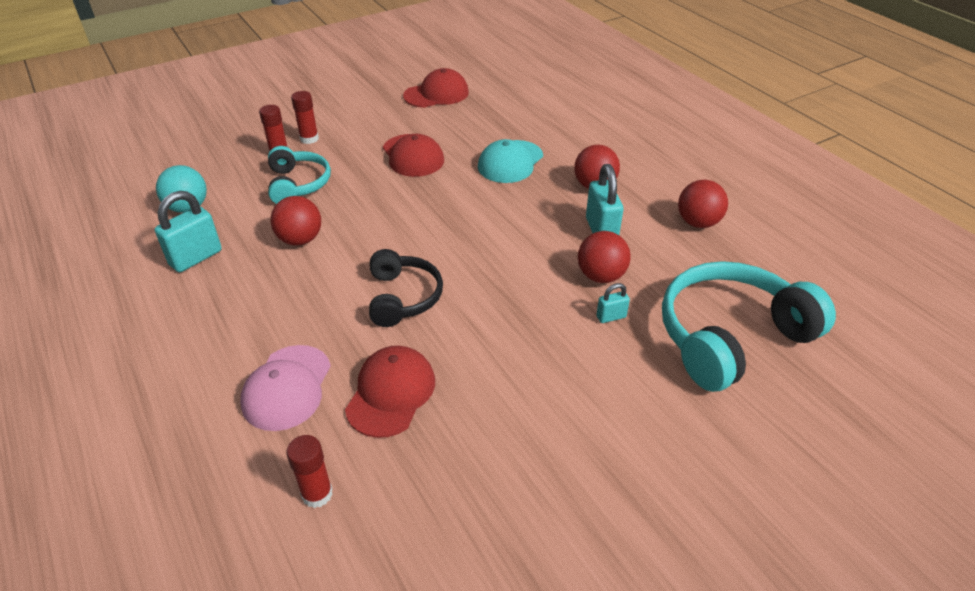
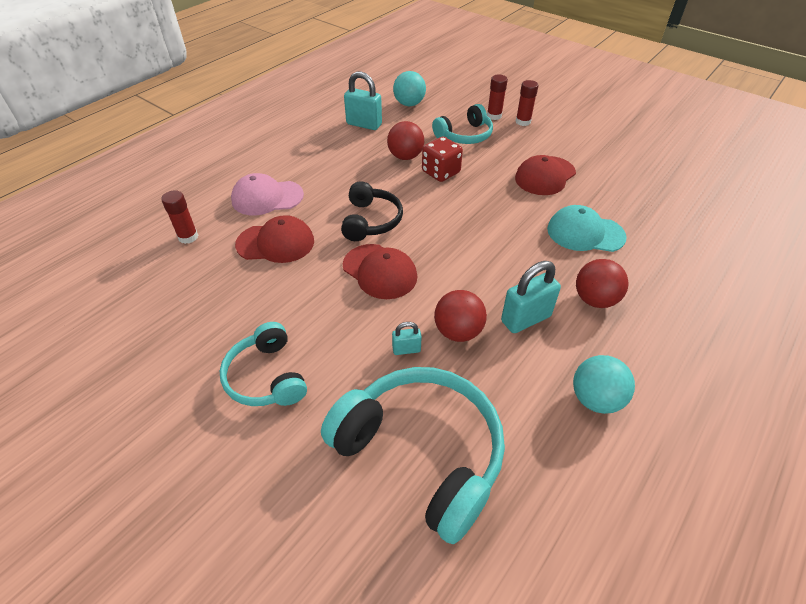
camera: 70 degrees right, 5 degrees up
black headphones [369,249,443,327] -> black headphones turned 60 degrees counterclockwise [341,181,403,241]
red cap [403,68,469,108] -> red cap moved to [343,244,417,299]
turquoise padlock [596,283,630,323] -> turquoise padlock turned 60 degrees counterclockwise [392,322,422,355]
red ball [678,180,728,228] -> turquoise ball [573,355,635,414]
none -> turquoise headphones [220,322,307,406]
none -> red dice [422,136,463,182]

